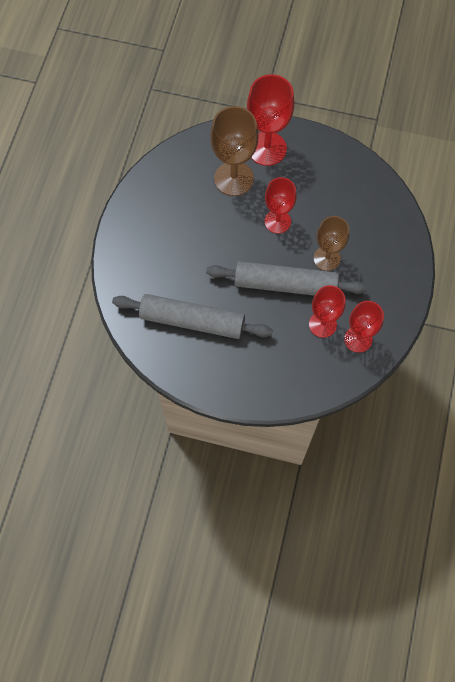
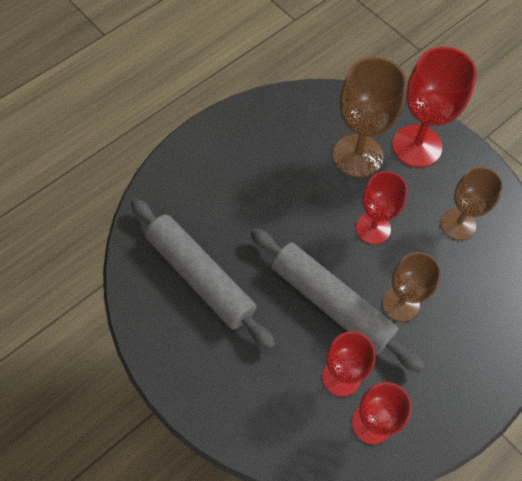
camera: 35 degrees right, 5 degrees down
none -> brown goblet [441,167,503,240]

